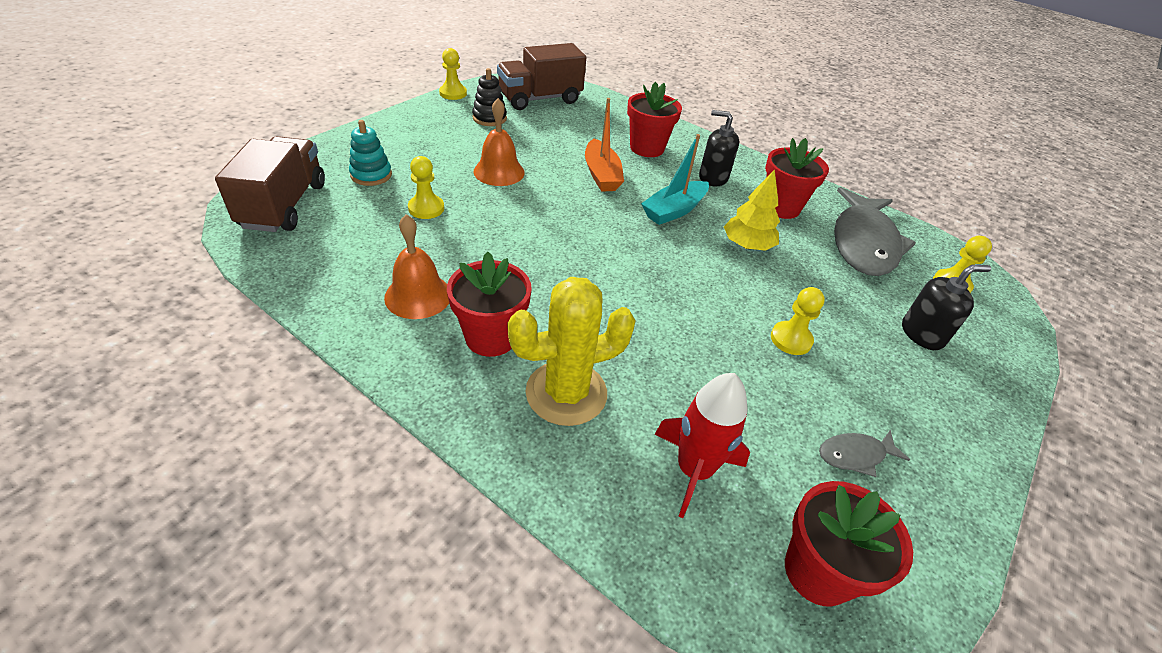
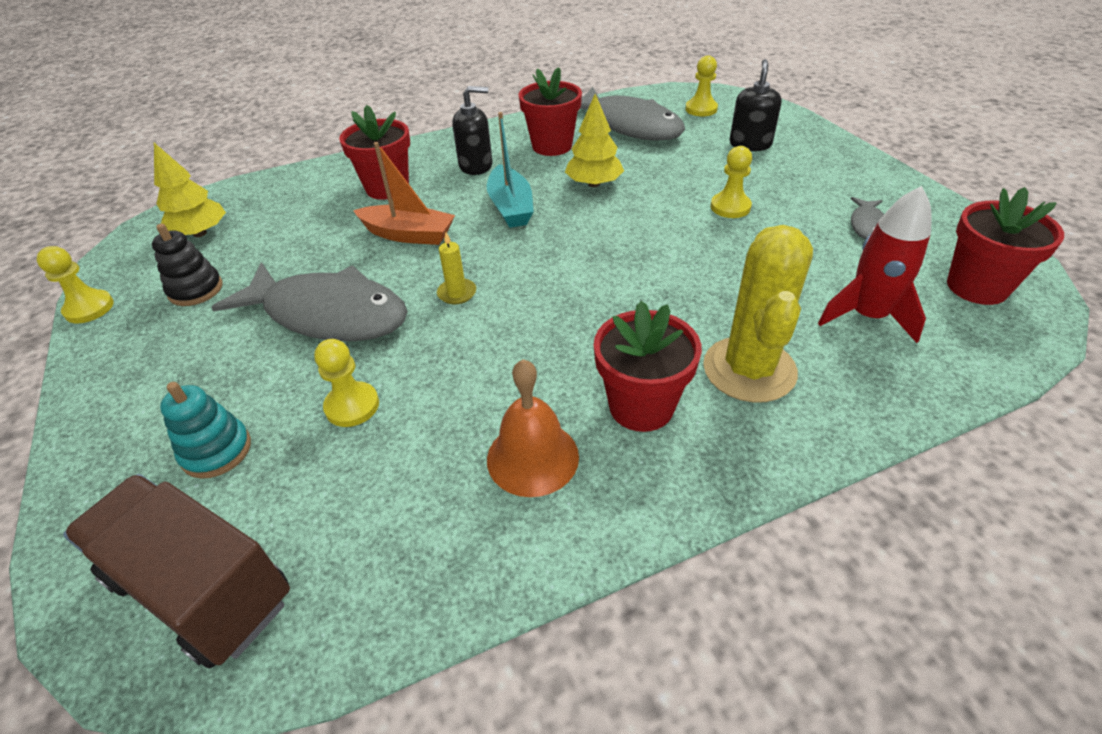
camera: 55 degrees left, 0 degrees up
orange bell [473,98,525,186] -> grey fish [211,262,408,341]
brown truck [497,43,586,110] -> yellow tree [154,143,226,237]
black soap dispenser [699,110,739,186] -> black soap dispenser turned 150 degrees counterclockwise [452,86,492,175]
none -> yellow candle [437,232,476,304]

